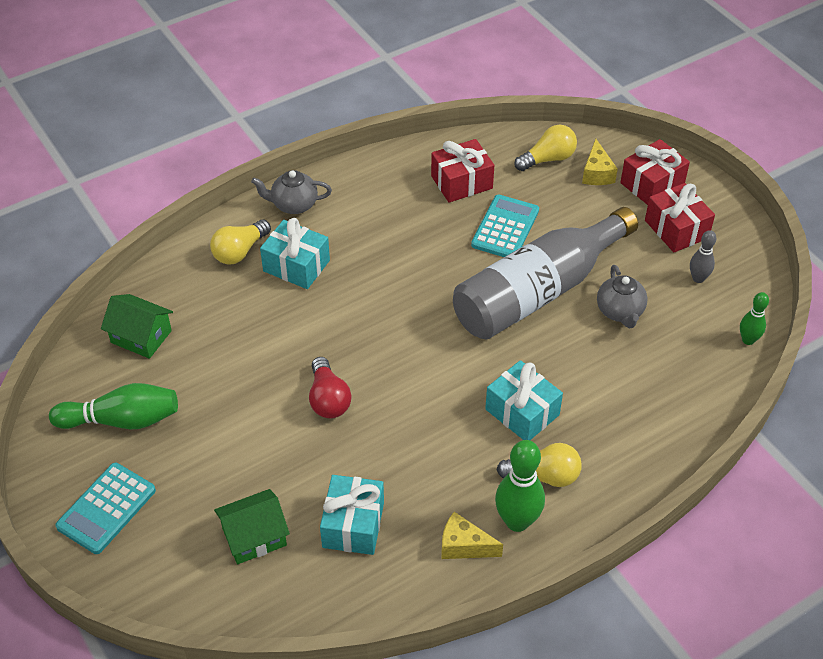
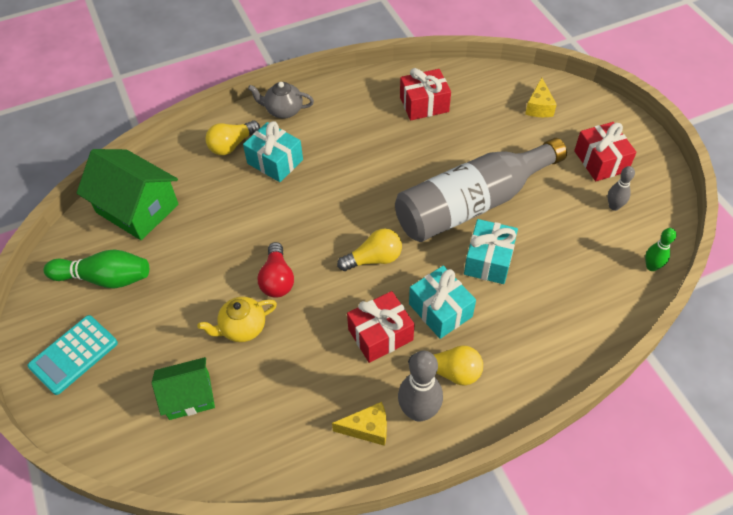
camera: 10 degrees right, 5 degrees up
green house [101,294,173,359] -> green house [76,149,179,240], size x1.63
turquoise gift [320,475,384,555] -> turquoise gift moved to [464,219,518,284]
yellow cheese [441,512,503,559] -> yellow cheese turned 150 degrees clockwise [332,402,387,446]
turquoise calculator [471,195,539,257] -> none
green bowling pin [495,440,545,532] -> grey bowling pin [398,351,443,422]
yellow light bulb [514,125,577,171] -> yellow light bulb moved to [337,229,402,271]
grey teapot [597,265,648,328] -> none
red gift [620,139,690,205] -> red gift moved to [347,291,415,363]
none -> yellow teapot [197,297,277,342]

